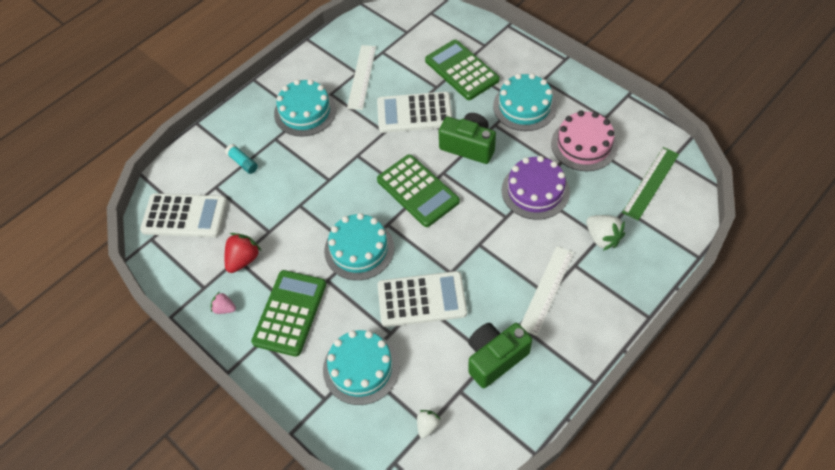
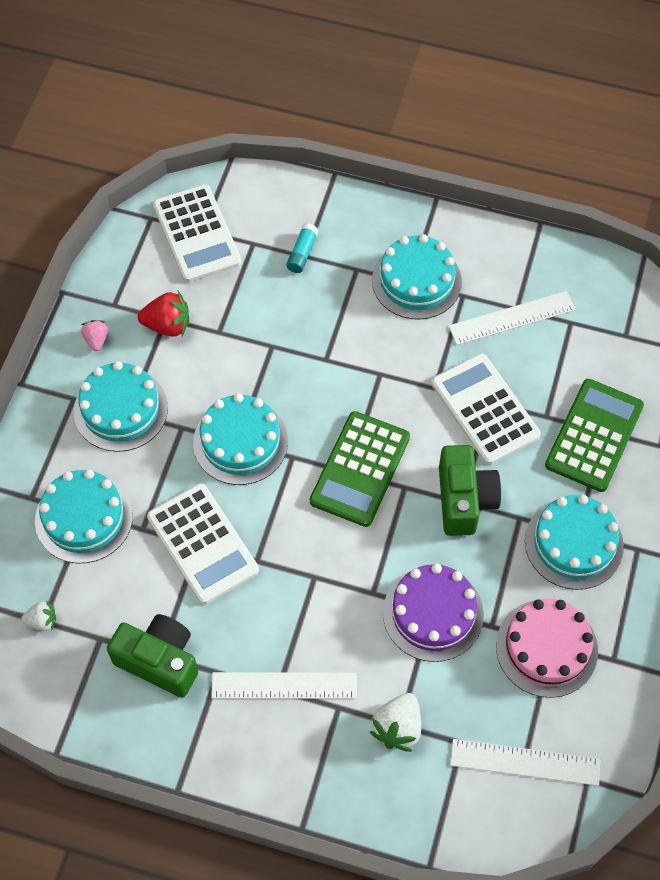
camera: 60 degrees right, 5 degrees up
green calculator [251,270,326,357] -> turquoise cake [74,361,168,452]
green ruler [622,147,679,221] -> white ruler [450,739,601,786]

